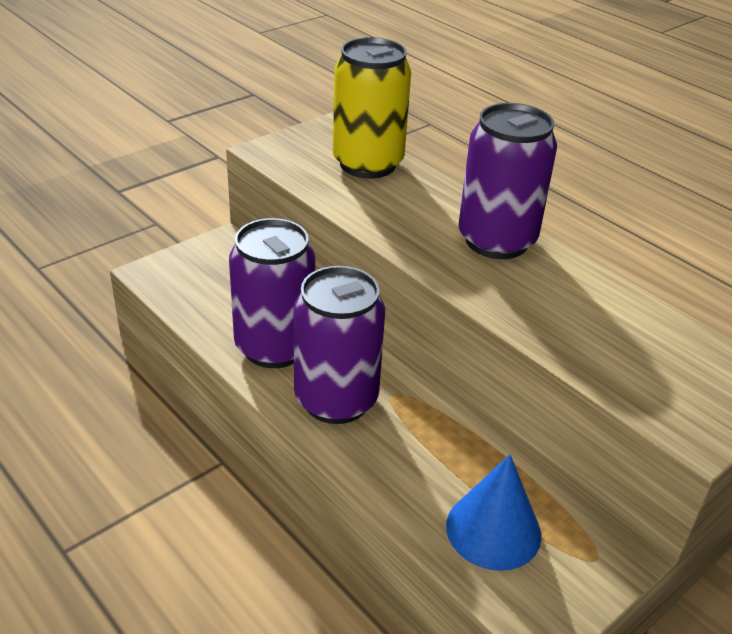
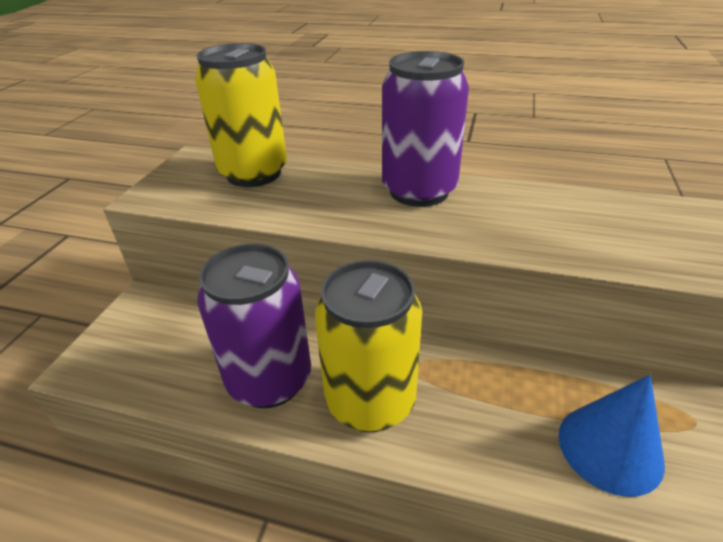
camera: 30 degrees left, 0 degrees up
purple can [293,266,385,424] -> yellow can [315,260,422,432]

